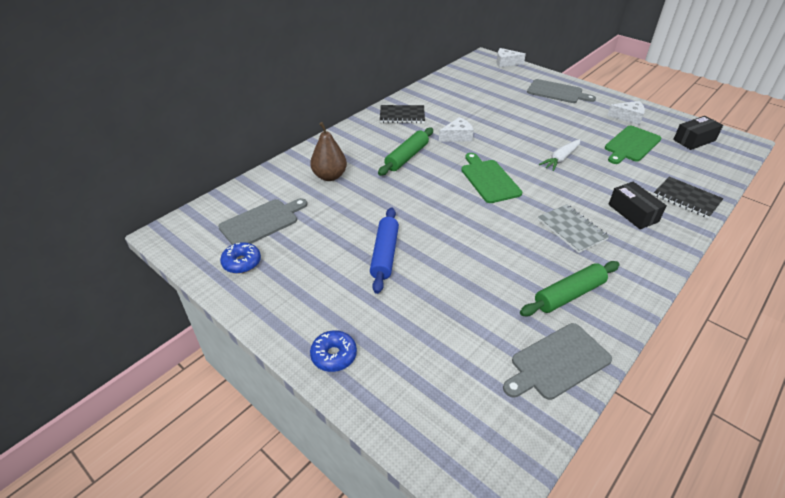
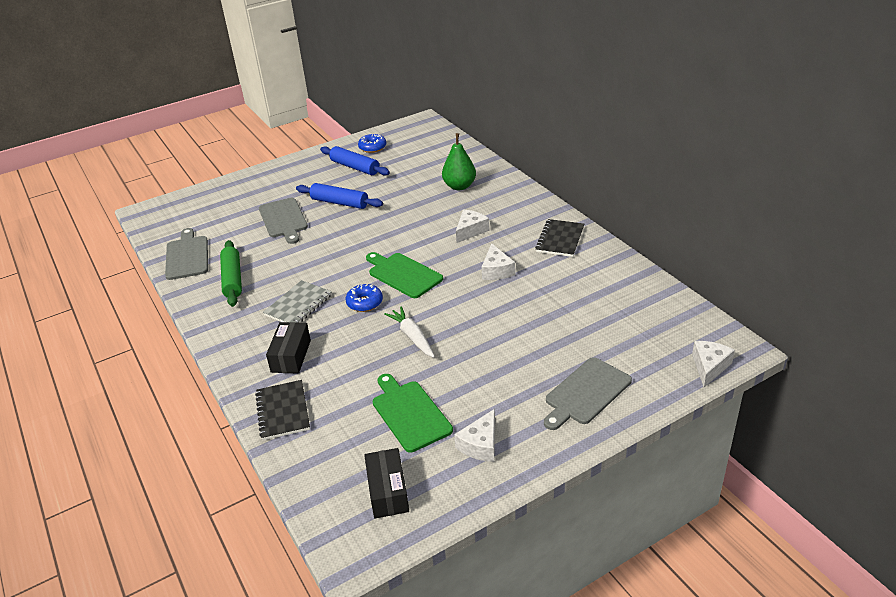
camera: 110 degrees right, 5 degrees down
grey cutting board [218,198,307,245] -> grey cutting board moved to [259,198,308,244]
brown pear [310,122,347,181] -> green pear [442,133,476,190]
blue donut [310,330,357,372] -> blue donut moved to [346,284,383,312]
green rolling pin [378,128,433,176] -> white cheese [456,210,489,243]
green cutting board [461,153,522,203] -> green cutting board turned 135 degrees counterclockwise [366,252,443,298]
grey notebook [538,204,609,253] -> grey notebook turned 45 degrees counterclockwise [263,280,332,323]
black box [608,182,667,229] -> black box turned 75 degrees counterclockwise [266,322,311,373]
black notebook [654,177,724,218] -> black notebook turned 75 degrees counterclockwise [255,380,310,440]
none -> blue rolling pin [320,146,390,176]

